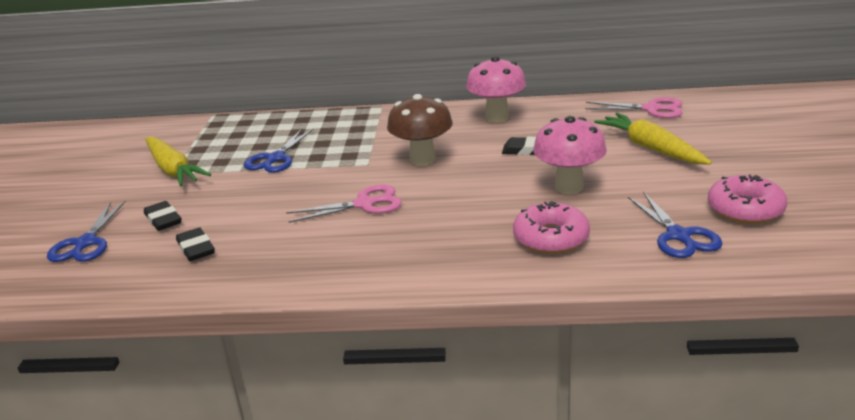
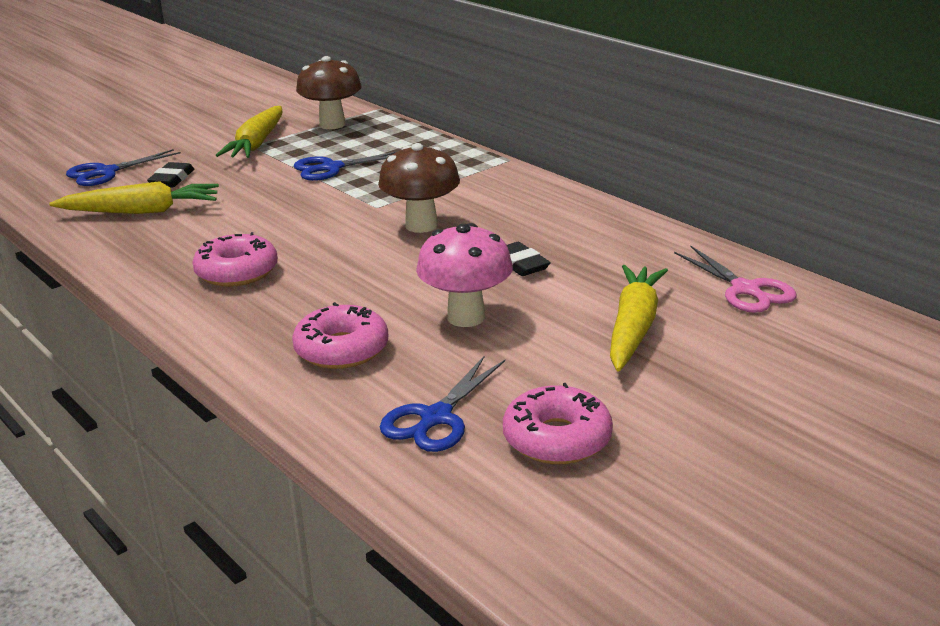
camera: 45 degrees right, 0 degrees up
black eraser [176,227,215,261] -> yellow carrot [49,181,219,214]
pink scissors [286,185,402,223] -> none
pink mushroom [466,56,526,123] -> none
none -> pink donut [192,232,278,287]
none -> brown mushroom [296,56,362,129]

